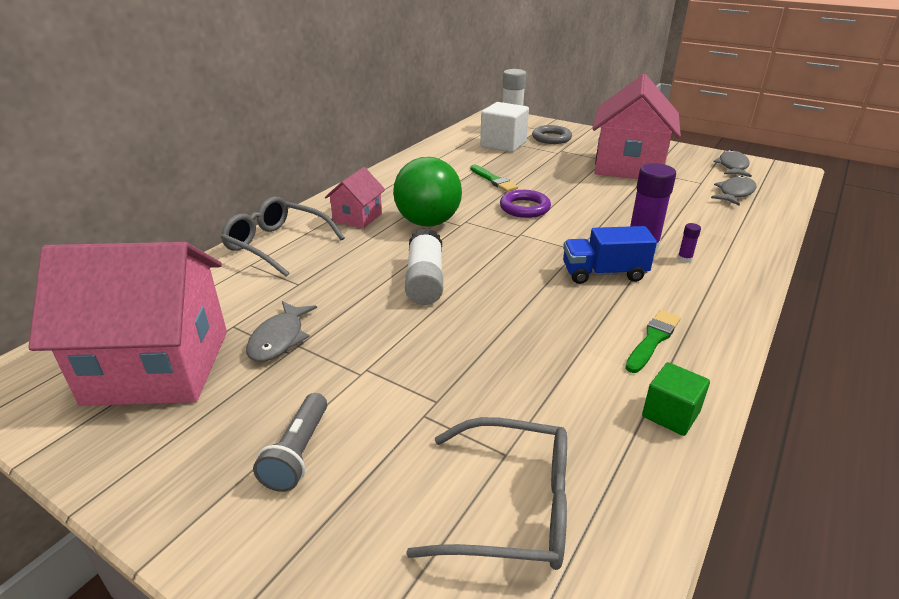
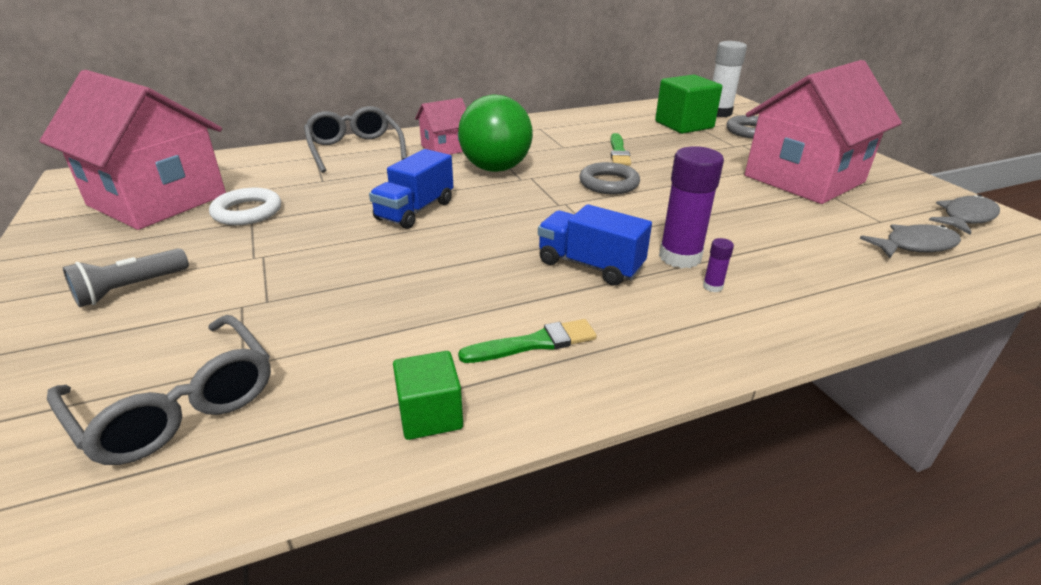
camera: 35 degrees right, 0 degrees up
grey fish [246,301,317,362] -> white ring [209,188,281,225]
white glue stick [405,228,443,305] -> blue truck [369,149,453,229]
white cube [480,102,529,152] -> green cube [655,75,722,134]
purple ring [500,190,551,218] -> grey ring [579,162,640,194]

